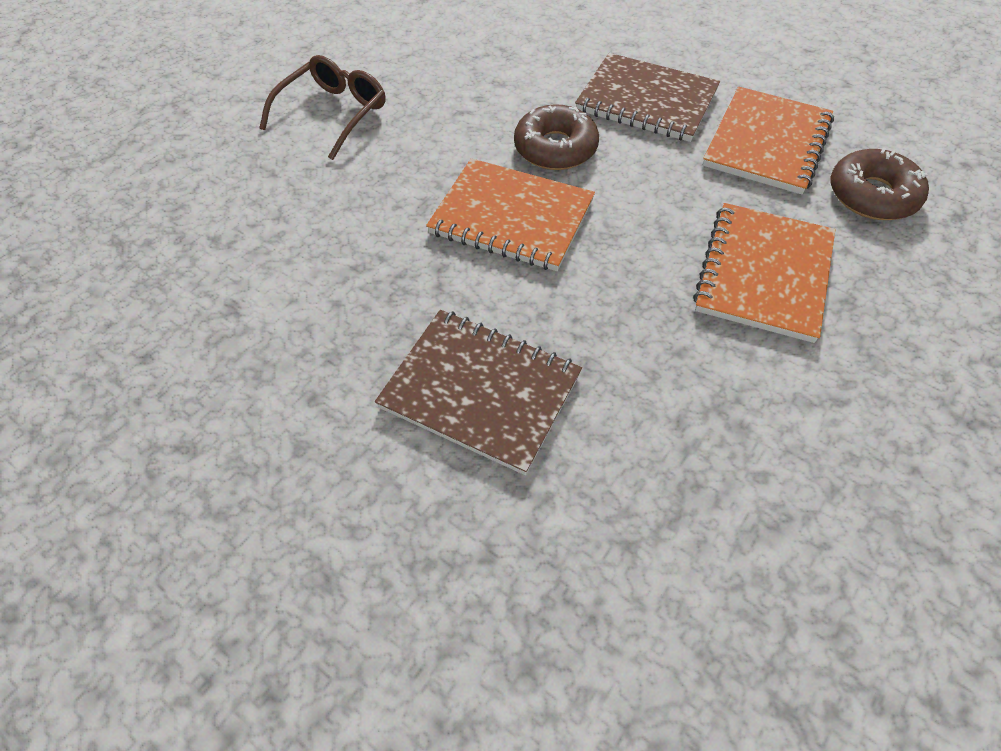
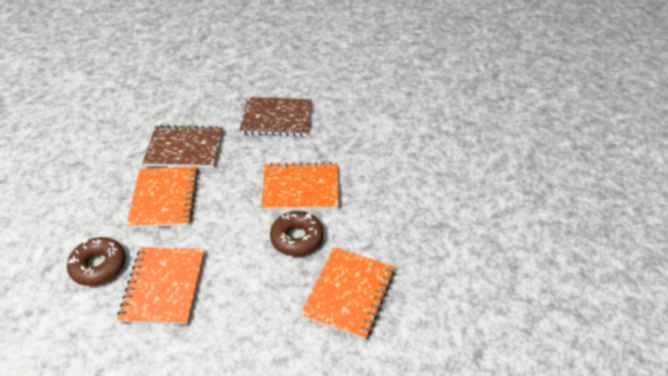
camera: 155 degrees right, 10 degrees down
brown glasses [259,55,386,160] -> none
brown notebook [575,53,720,142] -> brown notebook moved to [142,125,223,168]
none -> orange notebook [300,247,395,340]

